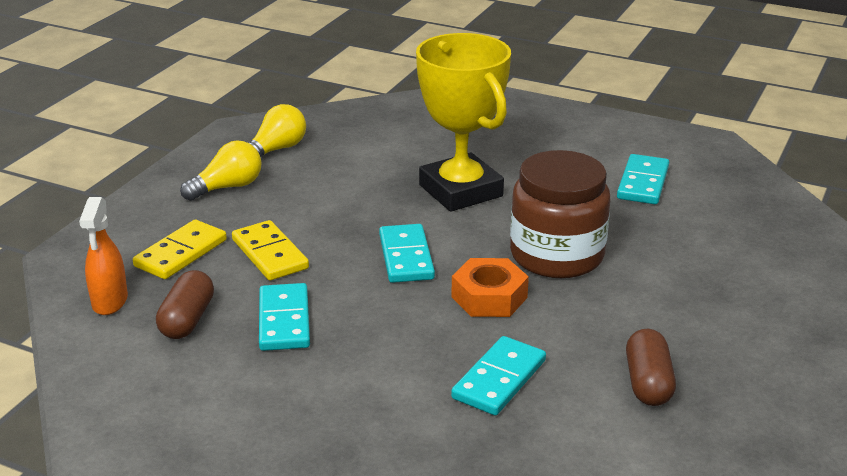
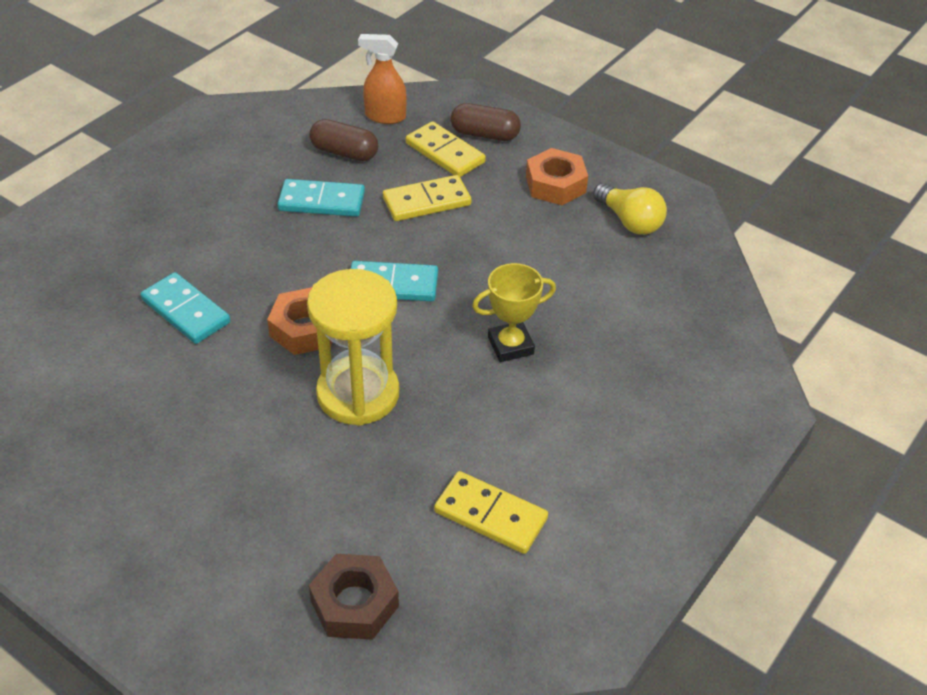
camera: 100 degrees right, 15 degrees up
yellow light bulb [180,140,261,201] -> orange nut [526,148,588,205]
yellow trophy [416,33,511,212] -> yellow trophy [472,263,556,362], size x0.53
brown jar [510,150,610,278] -> yellow hourglass [307,269,399,426]
turquoise domino [617,154,669,204] -> yellow domino [434,471,548,554]
brown capsule [626,329,676,406] -> brown capsule moved to [451,103,521,141]
none -> brown nut [309,554,399,640]

